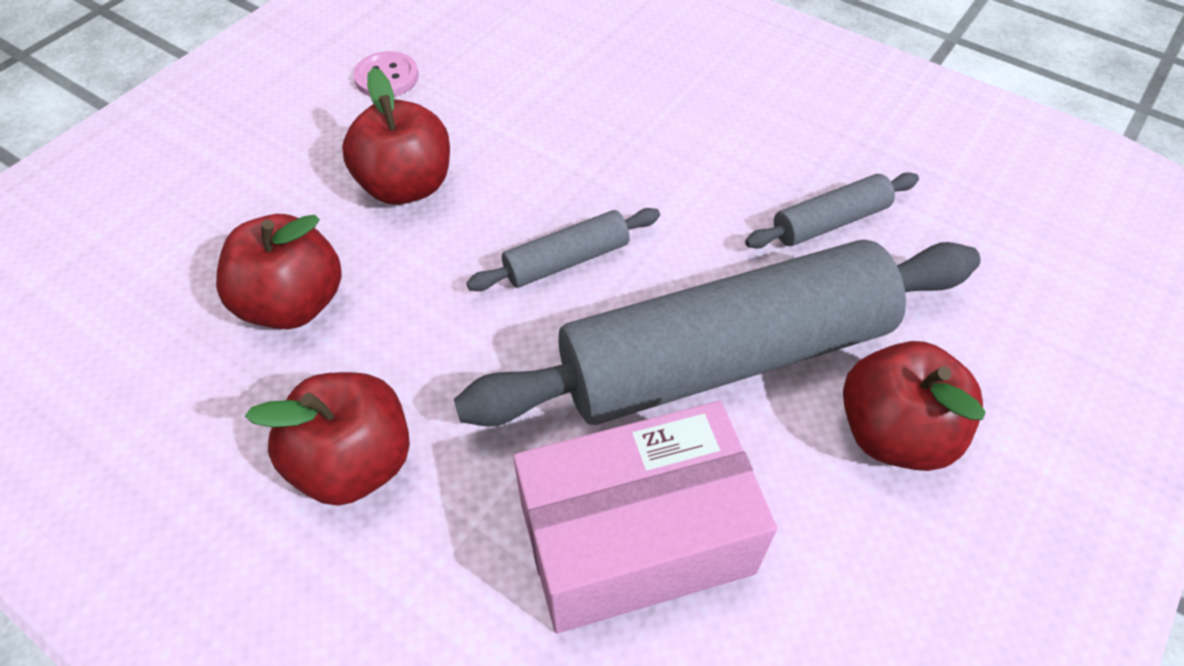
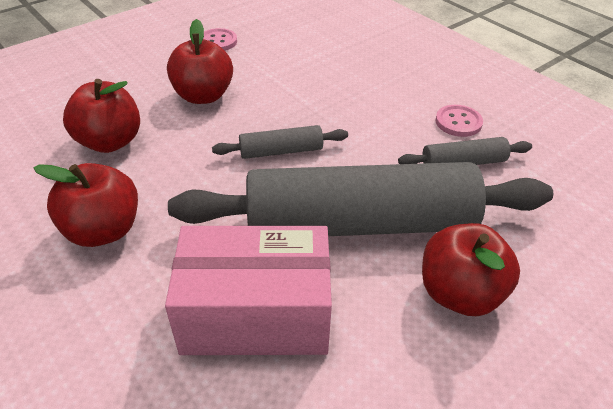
camera: 15 degrees right, 10 degrees down
none -> pink button [435,105,483,137]

